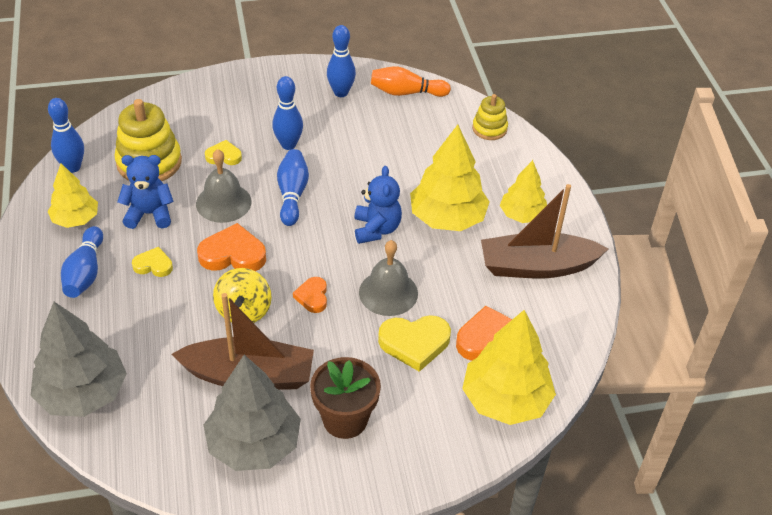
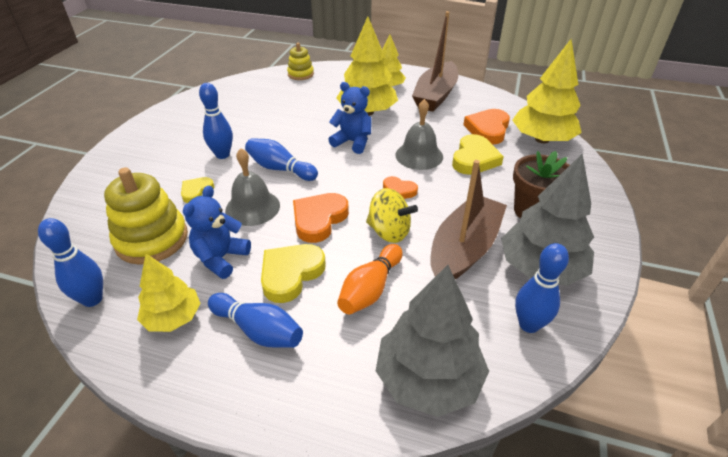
camera: 60 degrees left, 5 degrees down
yellow heart [132,247,173,277] -> yellow heart [261,244,326,303], size x1.70
blue bowling pin [327,25,356,97] -> blue bowling pin moved to [515,243,569,333]
orange bowling pin [371,67,451,97] -> orange bowling pin moved to [337,244,403,314]

